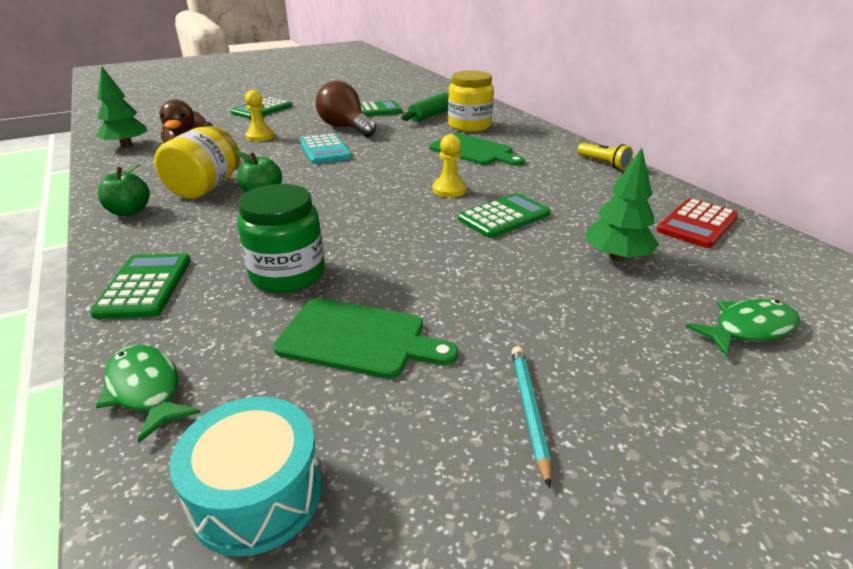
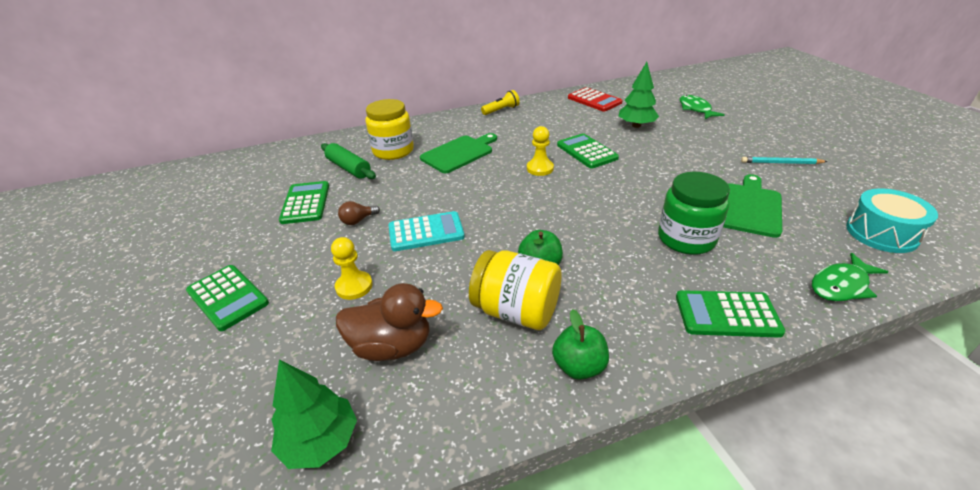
camera: 80 degrees left, 5 degrees up
brown light bulb [316,81,376,137] -> brown light bulb [338,201,380,225], size x0.46

